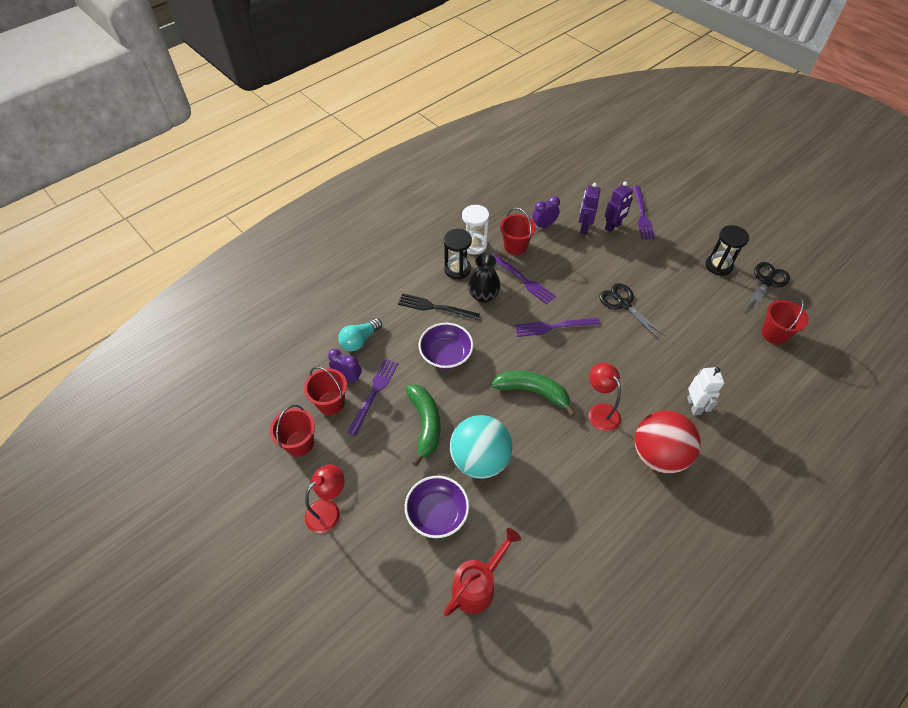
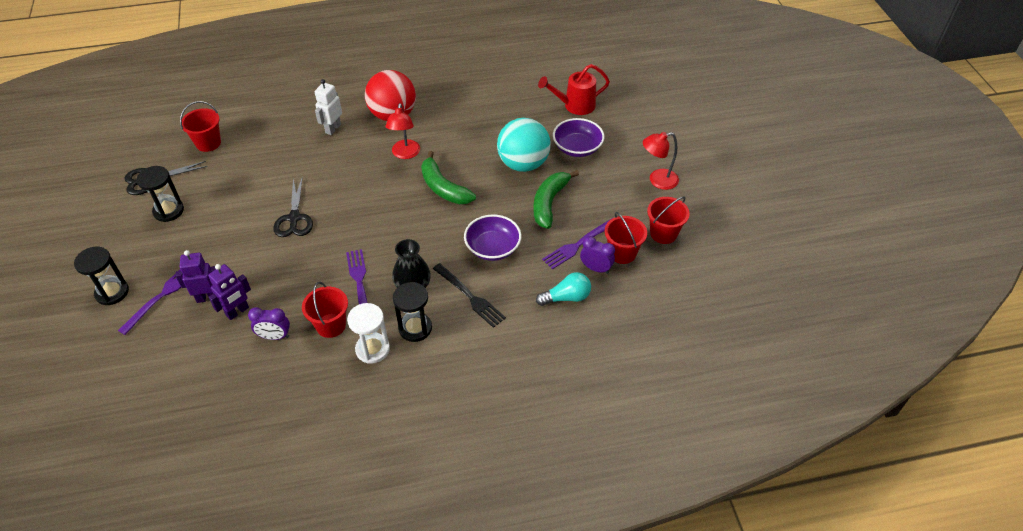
camera: 150 degrees left, 5 degrees down
purple clock [328,349,362,383] -> purple clock turned 150 degrees clockwise [580,236,615,274]
purple fork [515,318,600,337] -> none
none -> black hourglass [74,247,129,305]

